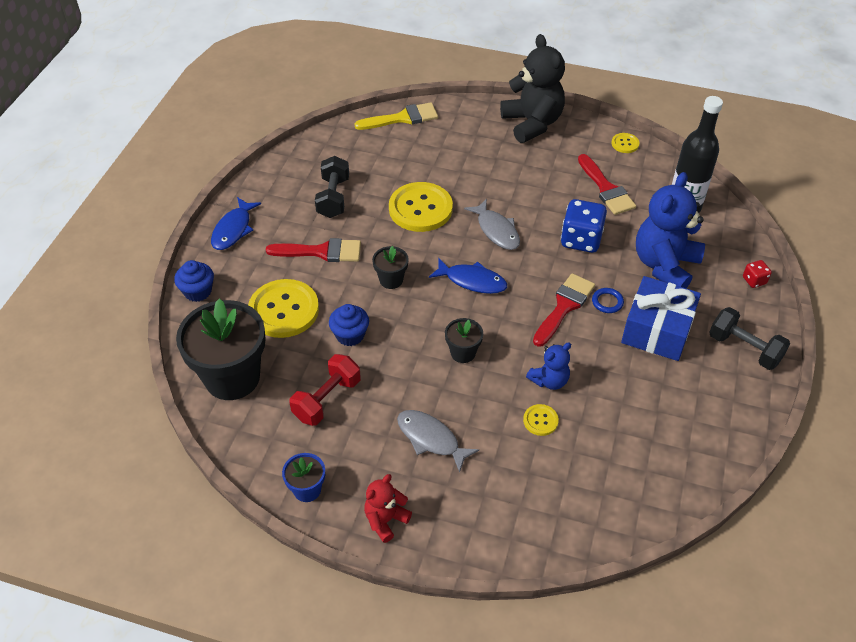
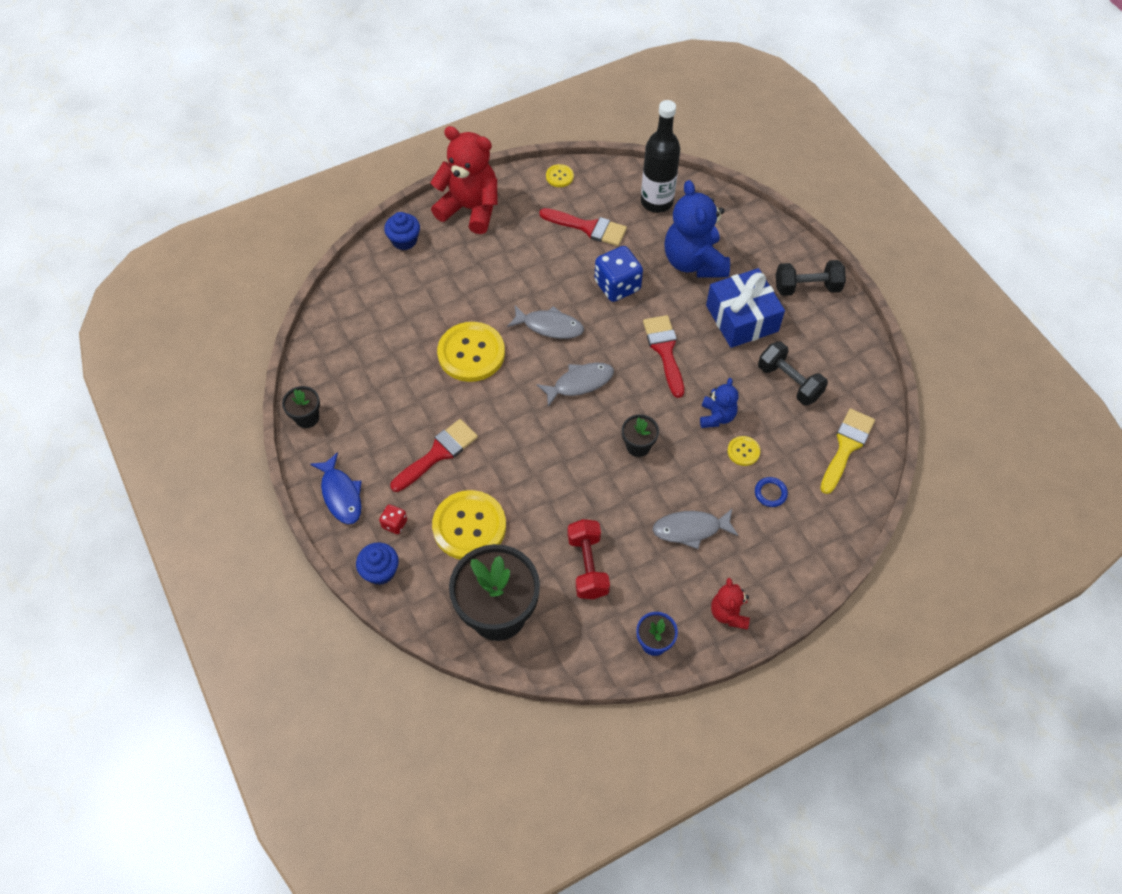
camera: 45 degrees left, 10 degrees up
black dumbbell [315,156,349,218] -> black dumbbell moved to [758,341,828,405]
blue cupcake [329,304,369,346] -> blue cupcake moved to [384,212,420,250]
yellow brush [355,103,438,130] -> yellow brush moved to [820,409,875,494]
black flower pot [372,246,409,289] -> black flower pot moved to [282,386,320,428]
blue fish [429,258,507,294] -> grey fish [537,363,614,407]
black teddy bear [500,34,565,143] -> red teddy bear [430,126,498,234]
blue ring [592,288,624,313] -> blue ring moved to [755,477,788,507]
red dice [743,260,772,288] -> red dice moved to [379,504,407,534]

